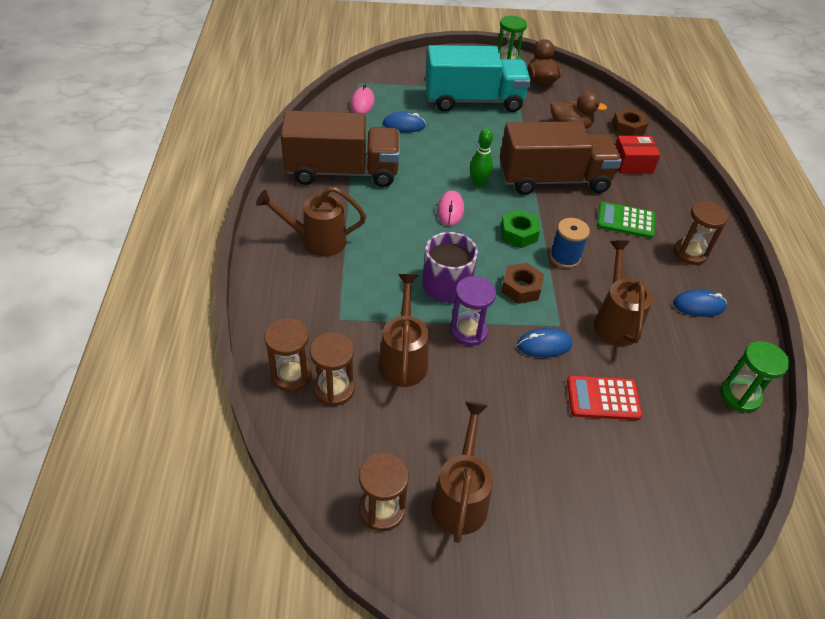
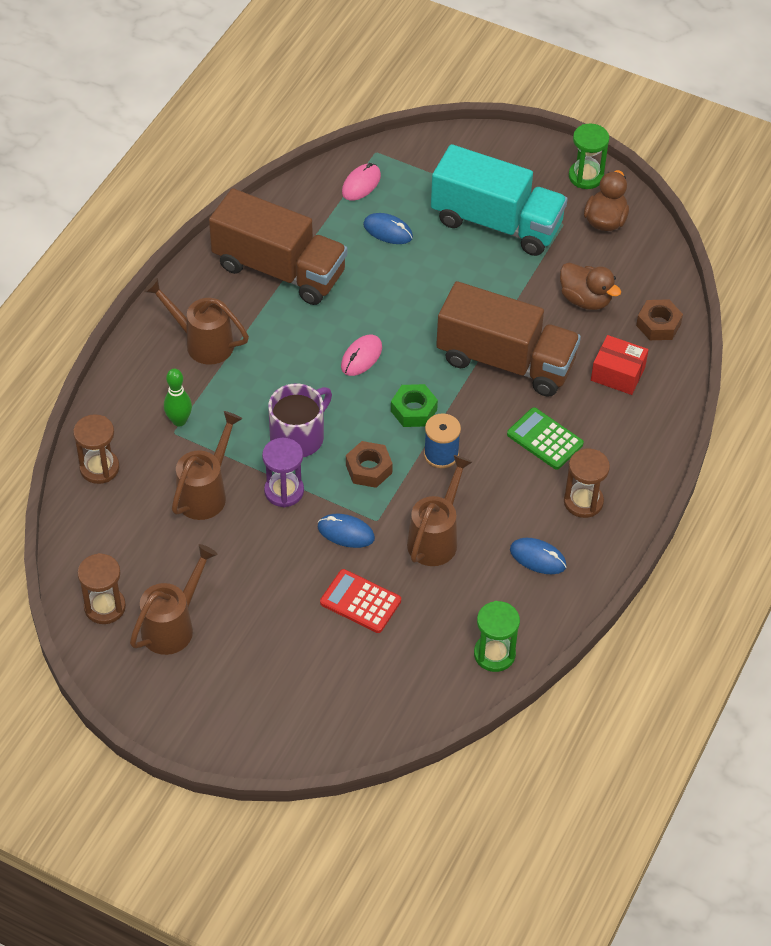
camera: 30 degrees right, 5 degrees up
brown hourglass [310,332,355,406] -> none
green bowling pin [470,128,493,187] -> green bowling pin moved to [164,369,192,427]

